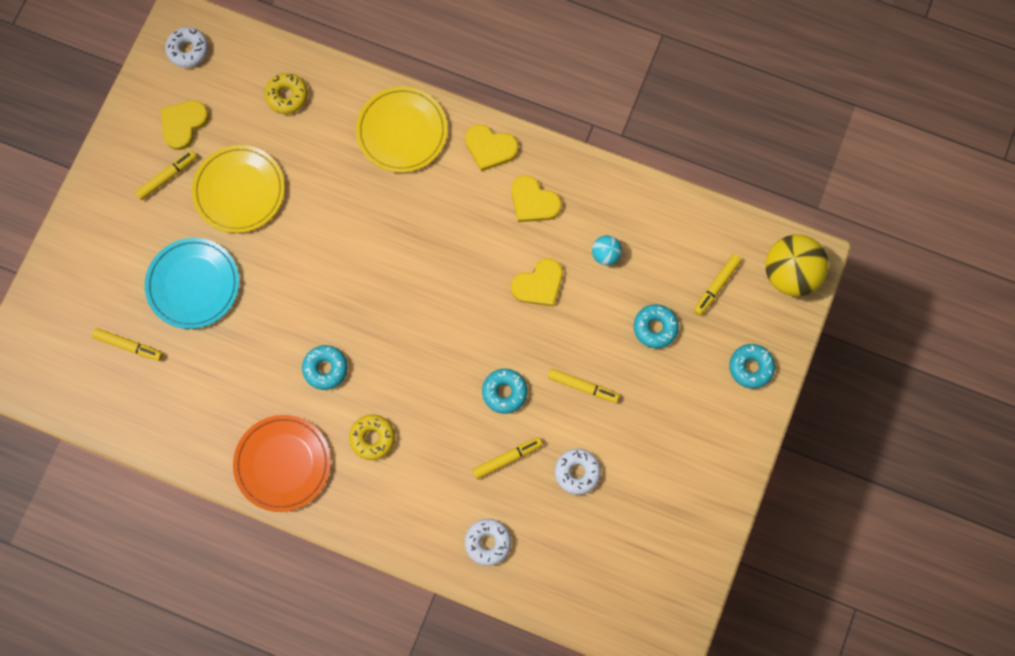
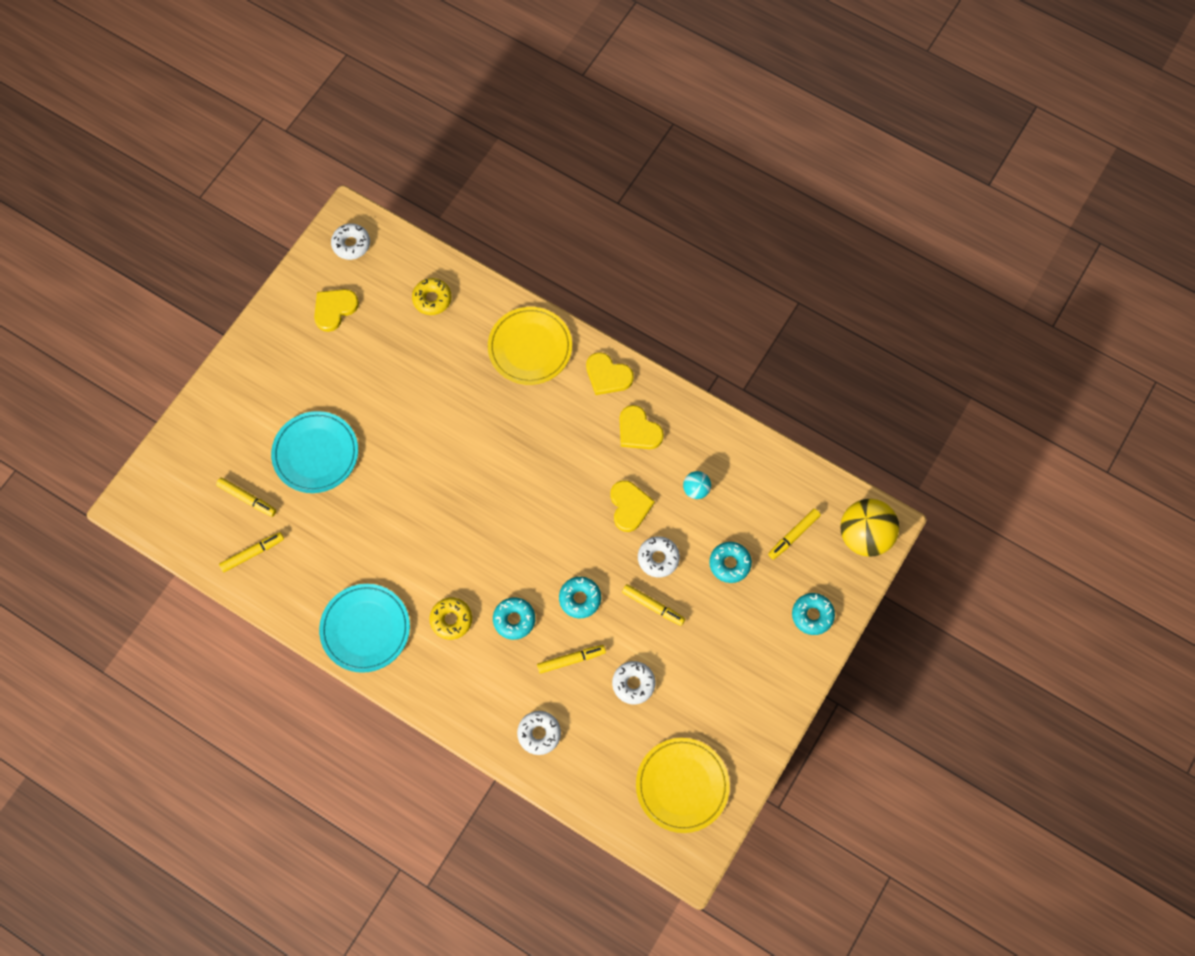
camera: 10 degrees right, 5 degrees down
yellow marker [135,150,197,200] -> yellow marker moved to [219,532,284,572]
yellow plate [192,145,285,233] -> yellow plate moved to [636,738,730,833]
orange plate [233,415,331,512] -> turquoise plate [319,584,410,673]
turquoise donut [302,345,348,390] -> turquoise donut moved to [493,597,535,640]
yellow heart [511,258,563,307] -> yellow heart turned 75 degrees counterclockwise [610,480,655,532]
none -> white donut [638,536,680,577]

